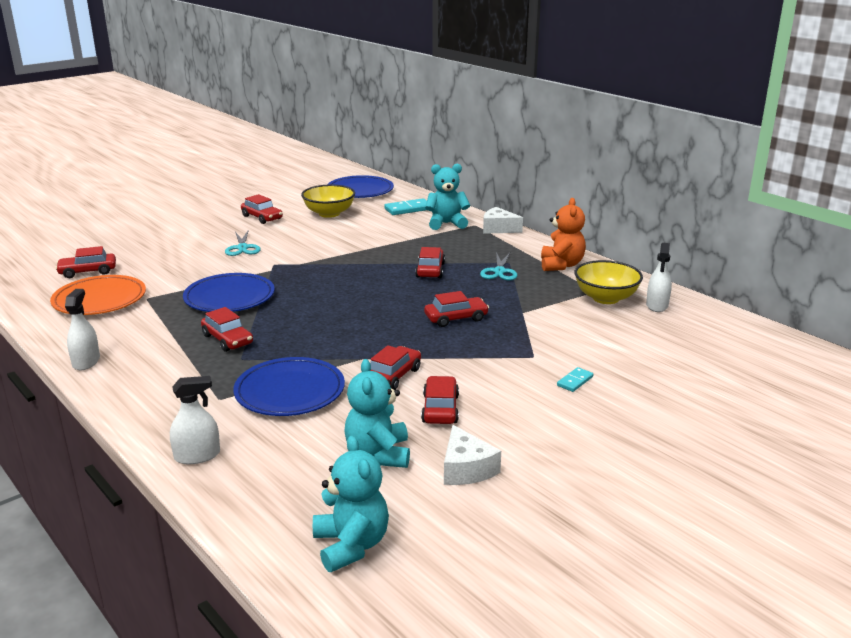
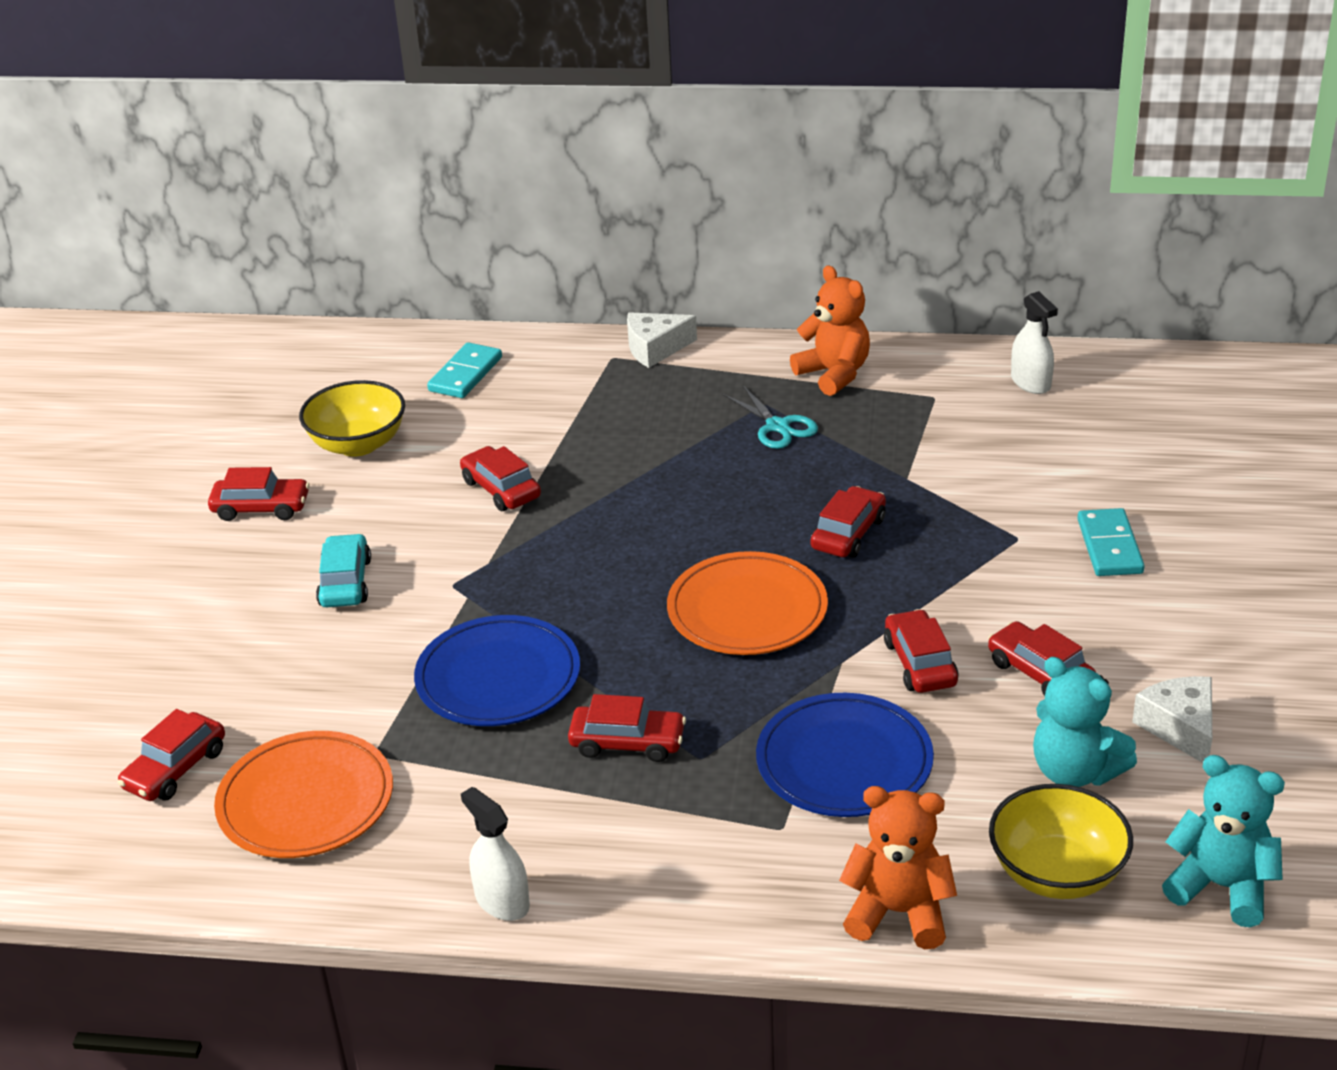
camera: 40 degrees left, 10 degrees up
white spray bottle [170,376,220,464] -> orange teddy bear [839,786,957,949]
turquoise scissors [225,230,261,256] -> turquoise car [316,533,371,607]
blue plate [327,175,394,198] -> none
red car [415,247,445,278] -> red car moved to [460,446,541,511]
turquoise teddy bear [425,164,470,230] -> none
white cheese [444,425,501,485] -> white cheese turned 135 degrees counterclockwise [1132,676,1212,763]
turquoise domino [557,367,593,392] -> turquoise domino [1077,508,1145,576], size x1.70
yellow bowl [574,260,643,304] -> yellow bowl moved to [989,784,1133,899]
none -> orange plate [667,551,828,655]

